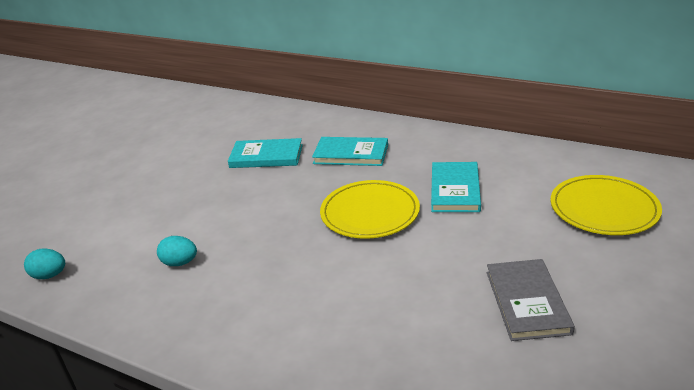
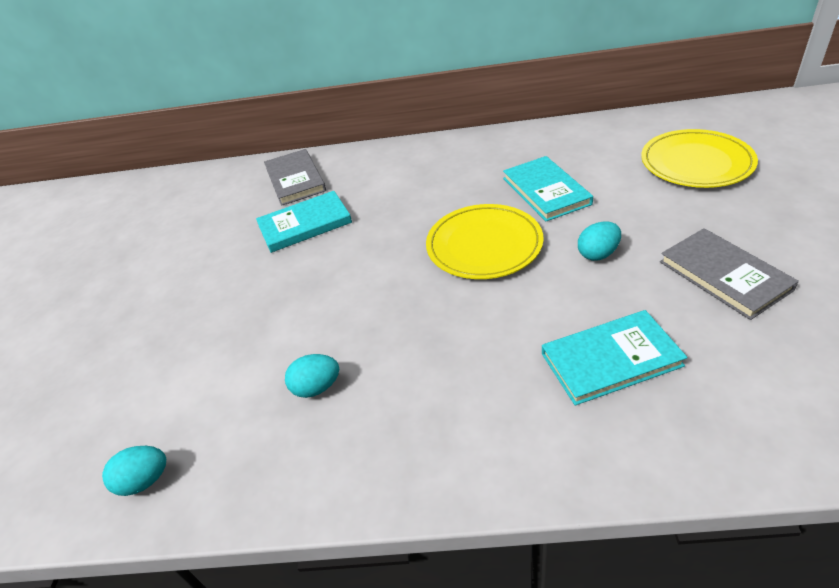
camera: 25 degrees left, 10 degrees up
turquoise book [312,137,388,166] -> turquoise book moved to [542,310,687,406]
none -> grey book [264,149,326,206]
none -> turquoise egg [578,221,621,261]

